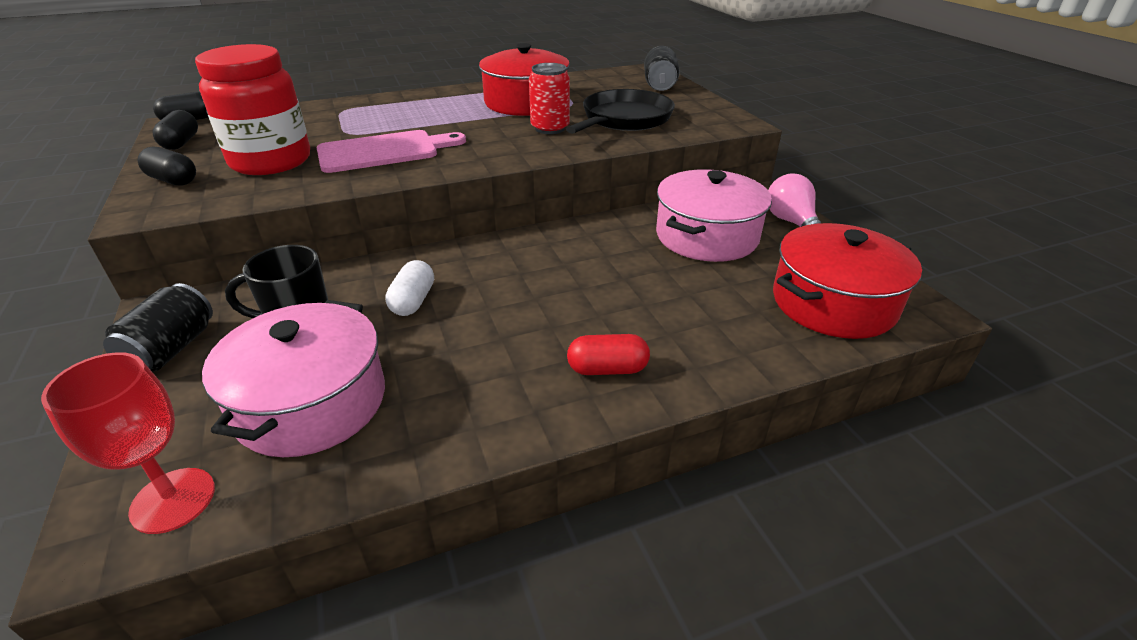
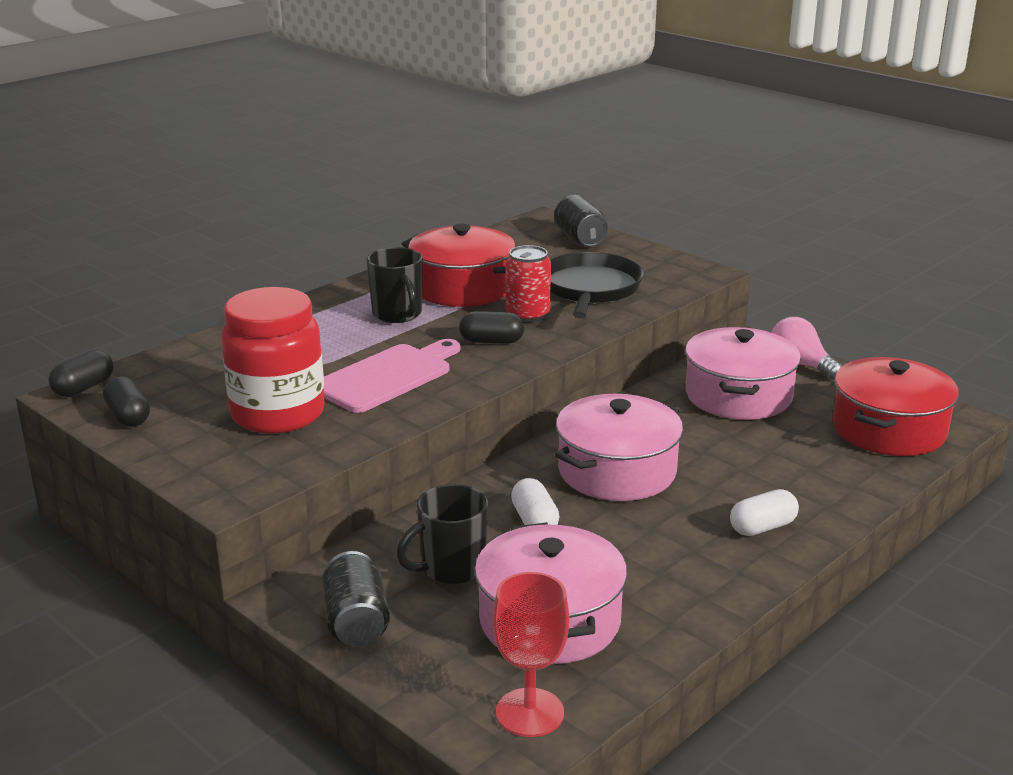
camera: 25 degrees left, 10 degrees down
black capsule [138,147,196,186] -> black capsule moved to [459,311,524,344]
red capsule [567,334,650,375] -> white capsule [730,489,799,536]
none -> black mug [367,247,423,323]
none -> pink pot [555,394,683,501]

